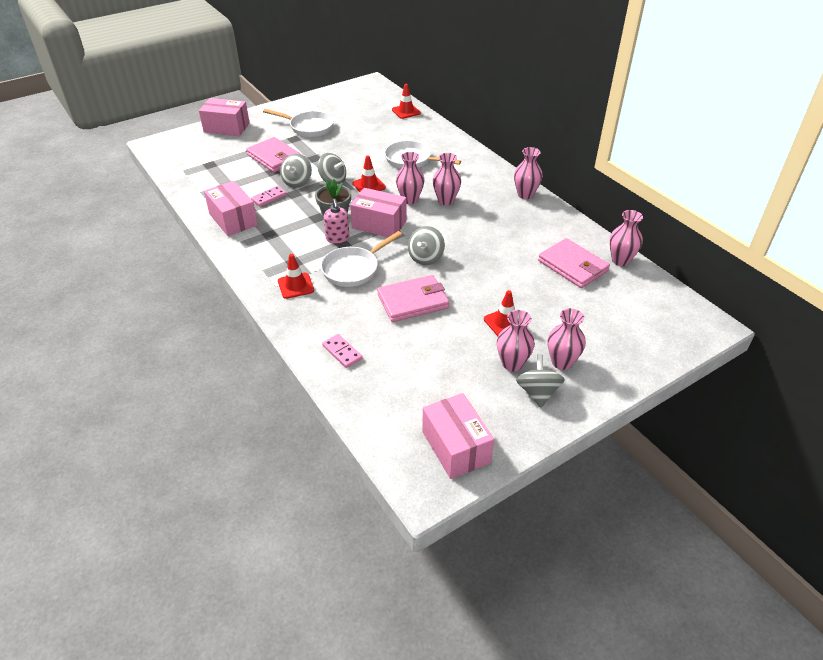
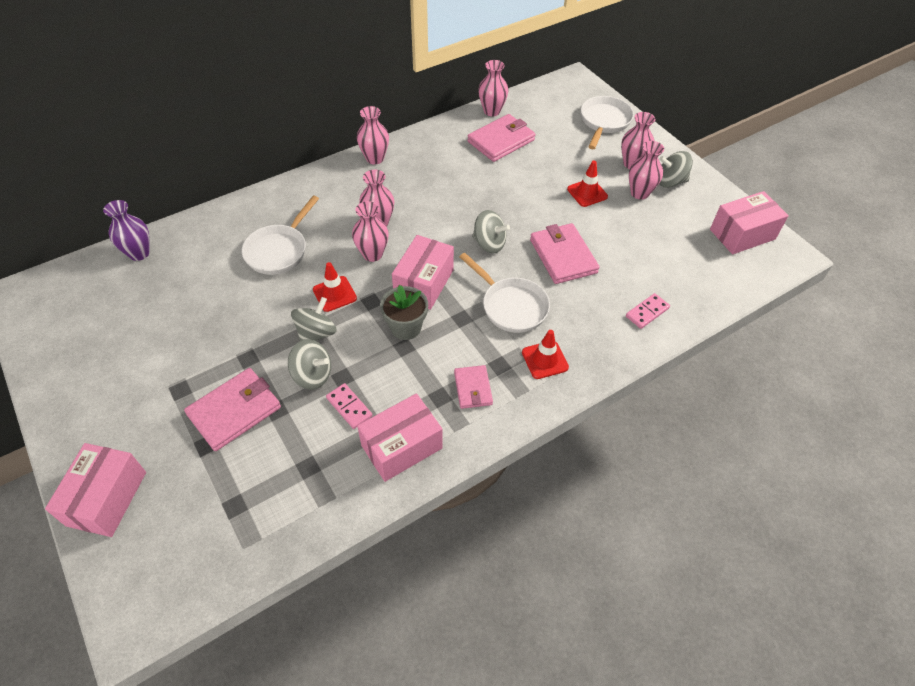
camera: 90 degrees left, 10 degrees up
white pan [263,109,334,137] -> white pan moved to [581,96,634,149]
pink soap dispenser [324,199,350,243] -> none
red traffic cone [392,84,421,119] -> purple vase [103,200,150,261]
none -> pink wallet [454,365,493,409]

